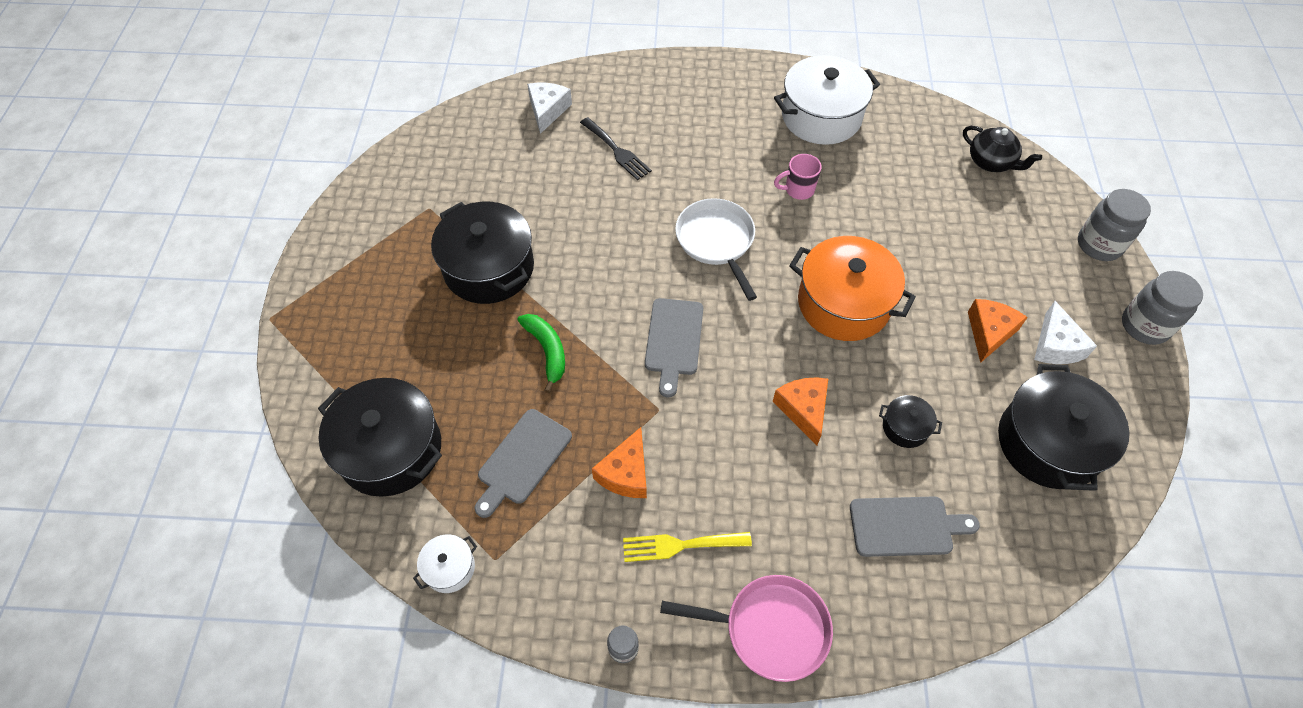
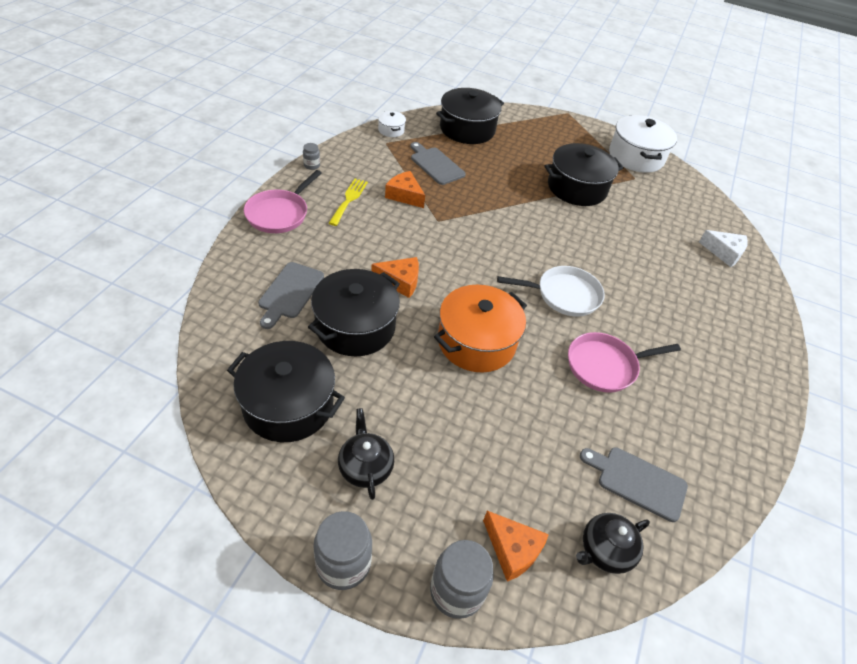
camera: 105 degrees right, 10 degrees down
green banana [518,314,565,393] -> none
black fork [580,117,652,180] -> none
grey cutting board [645,298,703,397] -> grey cutting board moved to [580,447,688,522]
white pot [774,55,880,145] -> white pot moved to [609,115,677,173]
pink mug [774,154,822,200] -> pink pan [568,332,681,393]
black pot [879,395,942,448] -> black pot [308,269,400,356], size x2.18
orange cheese [968,299,1028,363] -> orange cheese moved to [483,511,549,582]
white cheese [1034,301,1097,364] -> black teapot [338,408,394,500]

